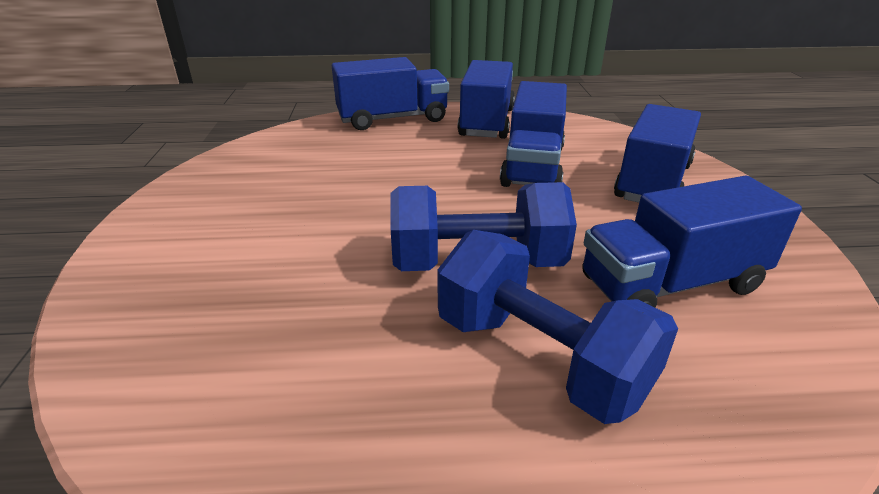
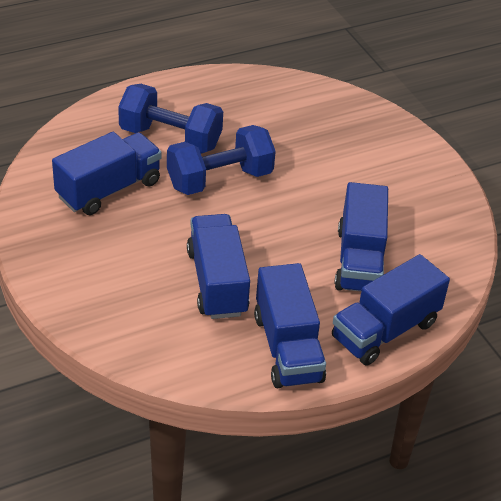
camera: 155 degrees right, 10 degrees up
blue truck [614,104,701,203] -> blue truck moved to [334,182,388,292]

